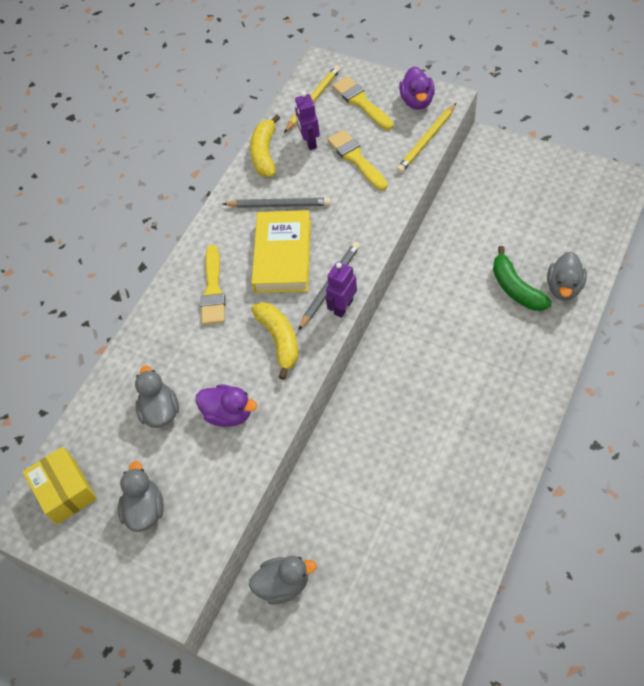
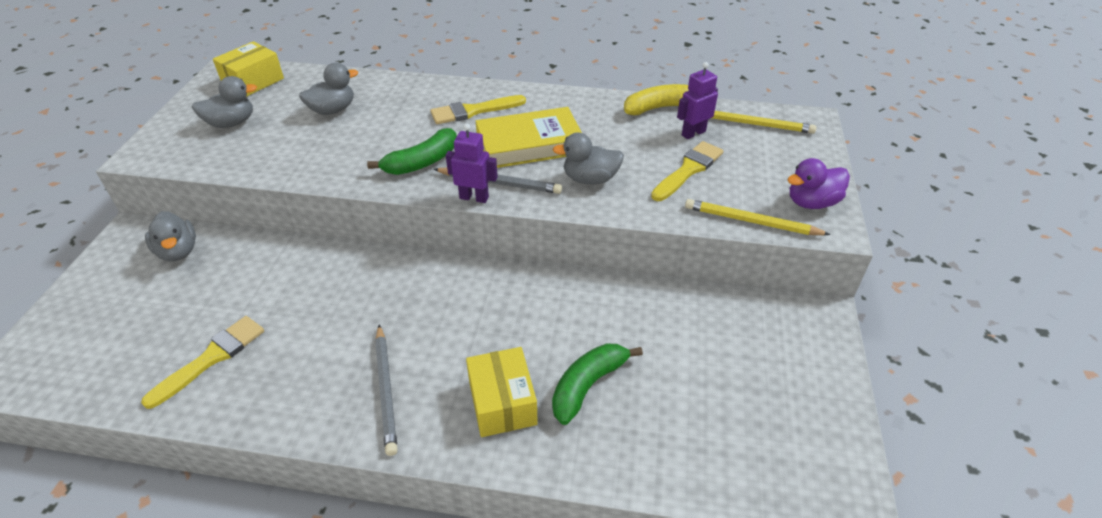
camera: 65 degrees right, 15 degrees down
purple duck [196,384,257,427] -> none
grey pencil [223,198,331,208] -> grey pencil moved to [375,325,398,456]
yellow banana [251,302,298,380] -> green banana [367,128,457,175]
yellow brush [332,76,393,130] -> yellow brush moved to [141,316,264,409]
grey duck [547,252,587,300] -> grey duck moved to [553,132,624,184]
none -> yellow box [466,347,538,437]

